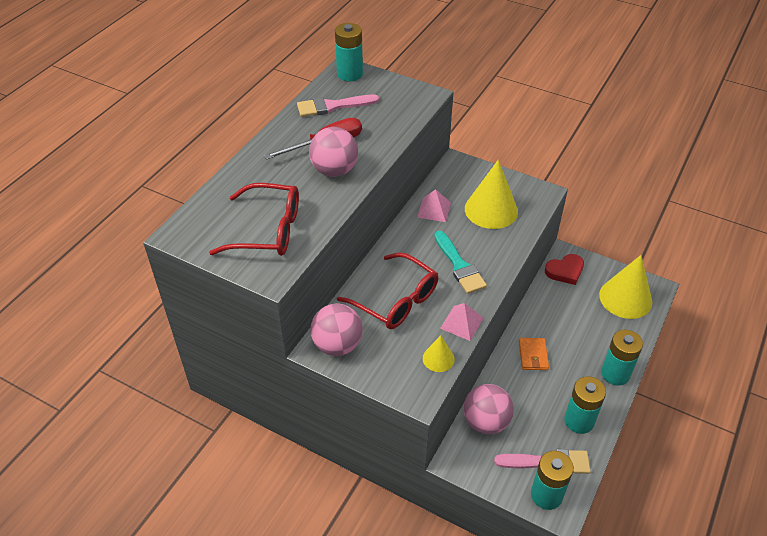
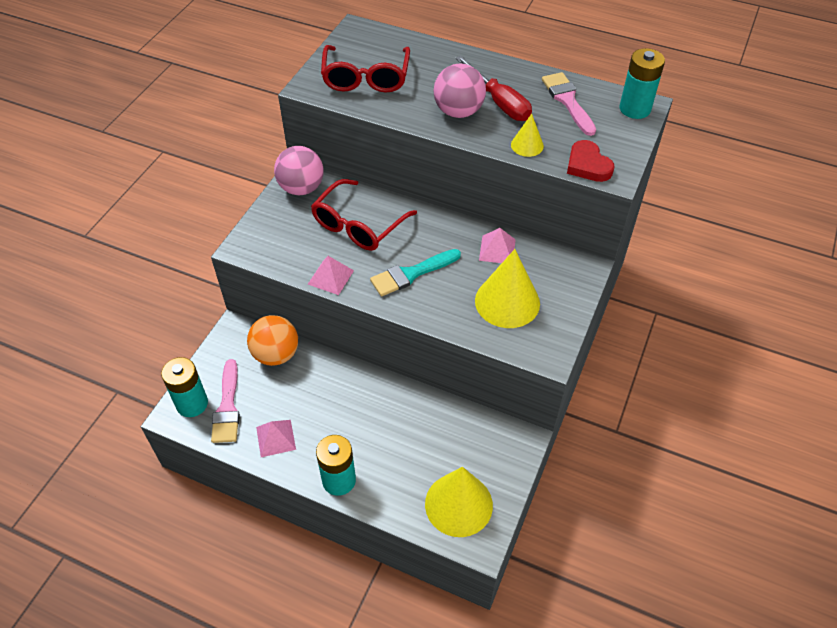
camera: 85 degrees right, 5 degrees up
yellow cone [423,335,455,372] -> yellow cone moved to [511,114,544,157]
pink ball [464,384,514,434] -> orange ball [247,315,298,366]
orange wallet [519,338,549,370] -> none
red heart [545,254,584,285] -> red heart moved to [567,140,614,182]
turquoise battery [564,376,606,434] -> pink pyramid [256,420,296,457]

